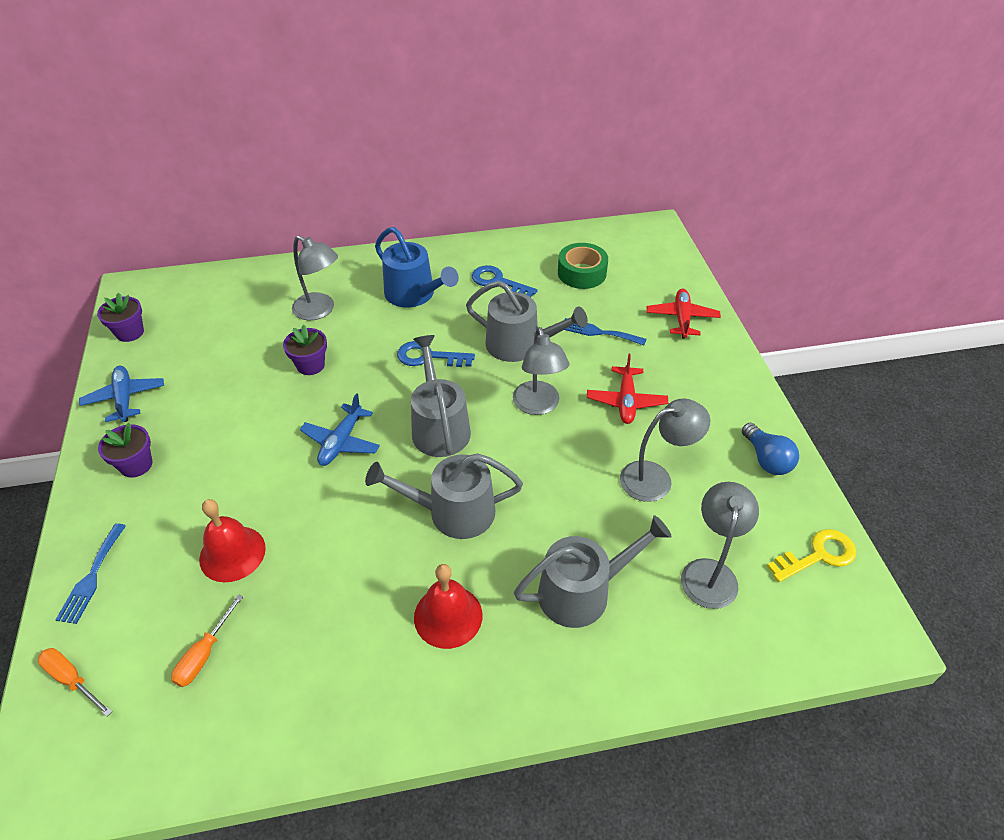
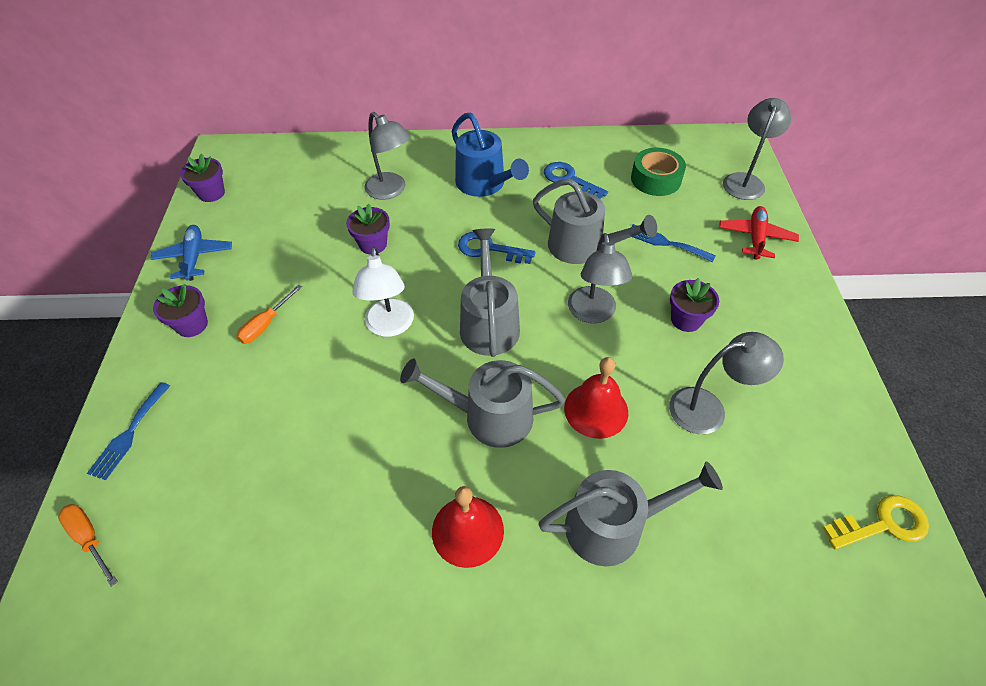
camera: 10 degrees right, 5 degrees up
orange screwdriver [171,594,243,687] -> orange screwdriver moved to [236,285,302,344]
red bell [199,499,266,582] -> red bell moved to [564,357,628,439]
blue plane [300,393,380,466] -> white lamp [352,247,414,337]
red plane [587,354,668,424] -> purple flower pot [670,278,719,332]
grey lamp [681,482,759,609] -> grey lamp moved to [723,98,791,200]
blue light bulb [742,423,799,475] -> none

